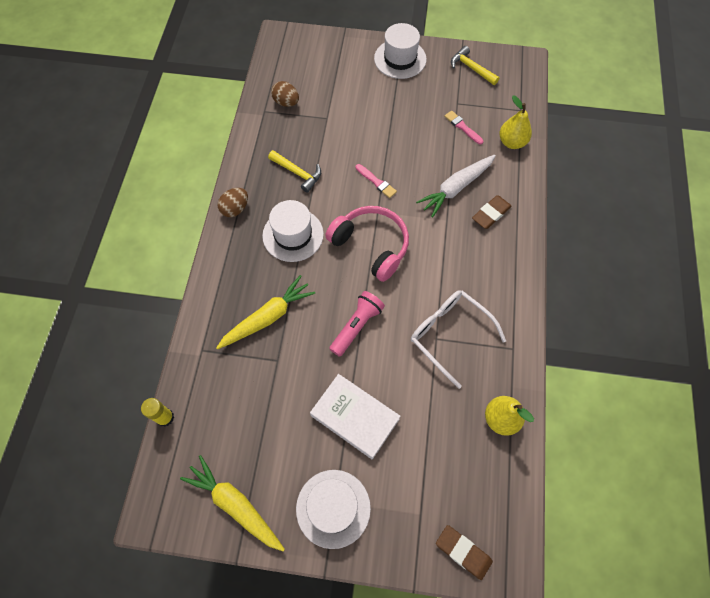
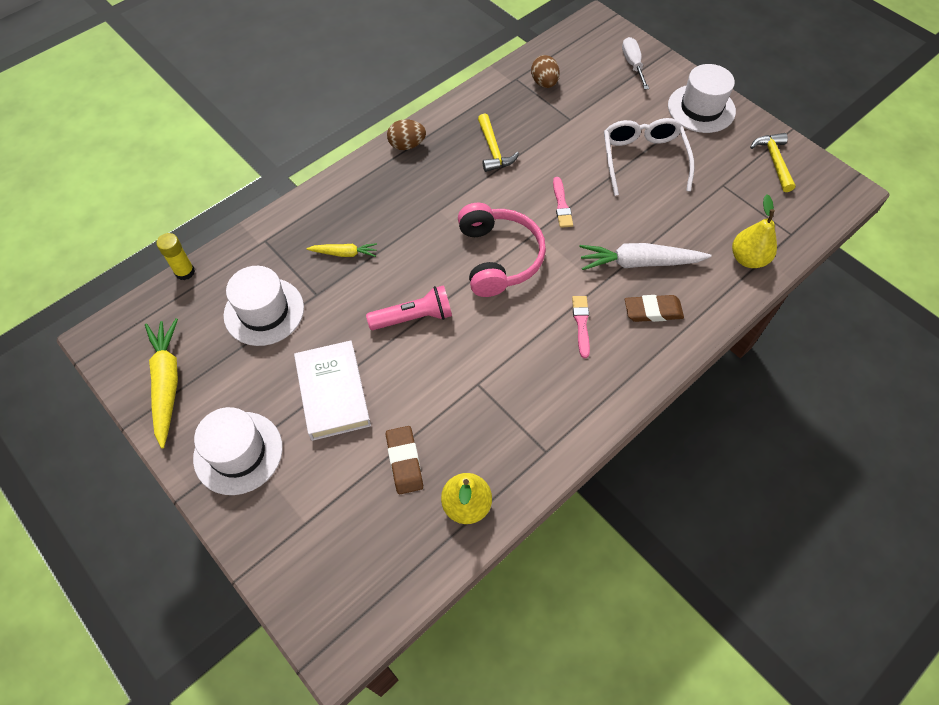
camera: 40 degrees right, 5 degrees down
yellow carrot [216,275,315,349] -> yellow carrot [306,243,377,257], size x0.55
white hat [262,200,324,262] -> white hat moved to [223,266,304,346]
white glasses [411,290,506,389] -> white glasses moved to [604,118,694,196]
brown eraser [436,525,493,580] -> brown eraser moved to [386,426,423,494]
pink brush [444,111,483,145] -> pink brush moved to [572,296,590,358]
none -> white screwdriver [622,37,649,90]

